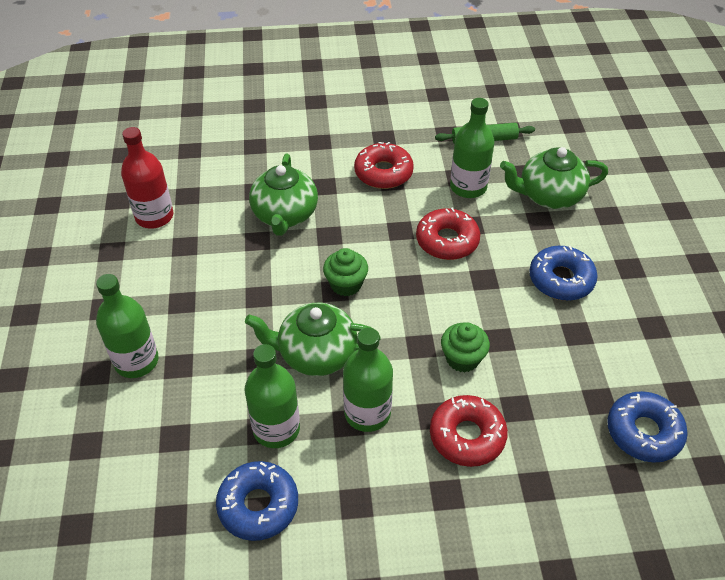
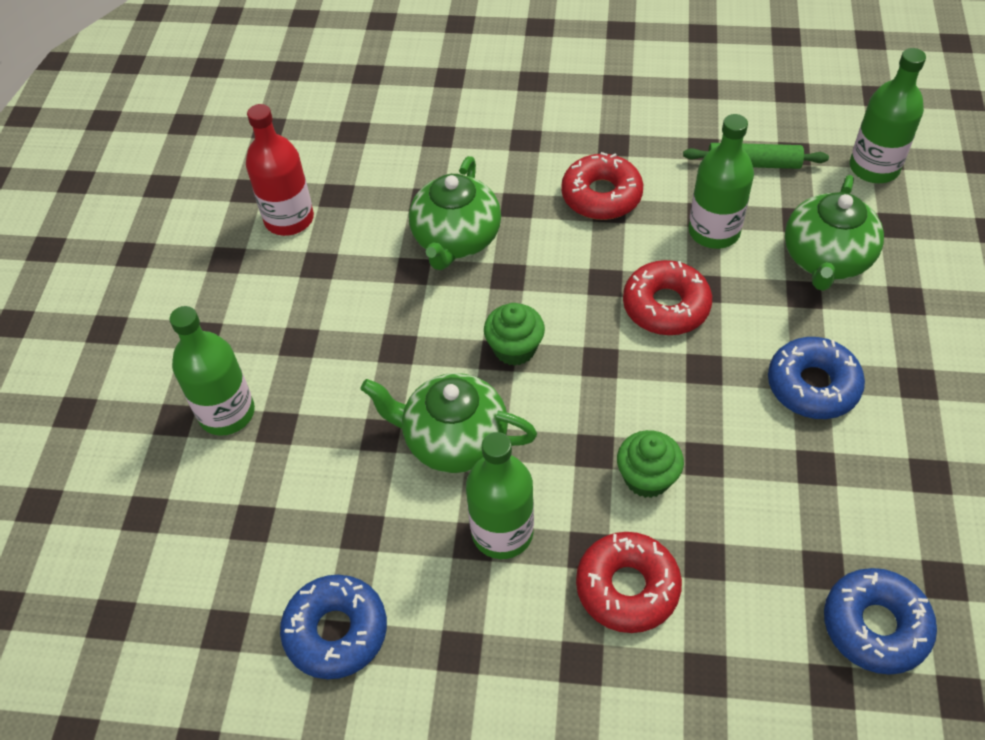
camera: 15 degrees right, 5 degrees up
green bottle [244,344,300,448] -> green bottle moved to [850,48,926,183]
green teapot [500,147,608,209] -> green teapot turned 75 degrees counterclockwise [785,175,884,291]

